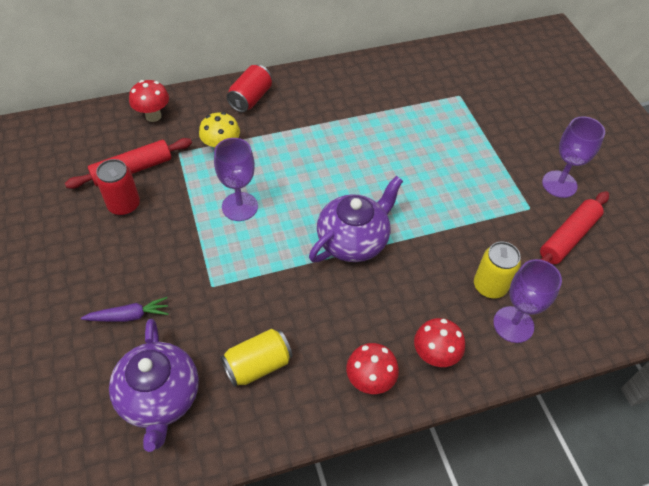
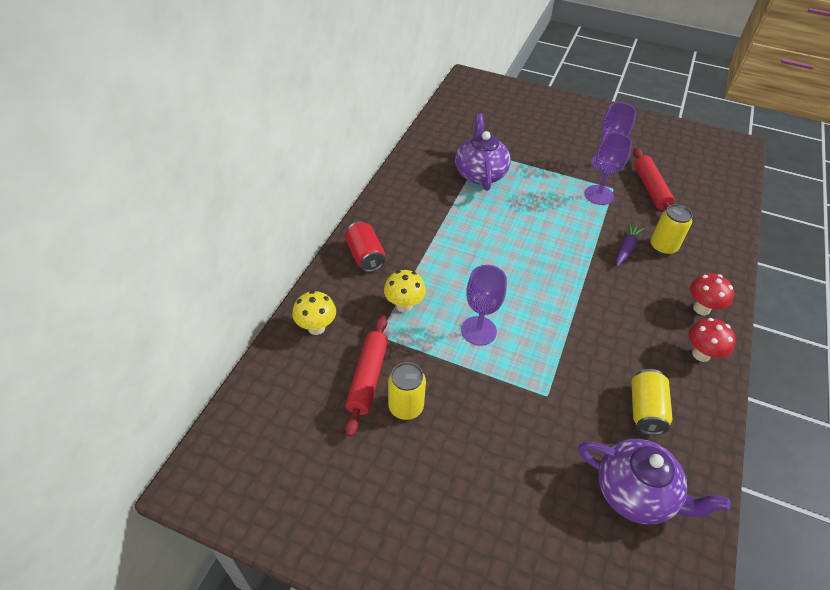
camera: 50 degrees left, 5 degrees down
purple carrot [81,297,169,322] -> purple carrot moved to [616,223,644,266]
red can [96,159,140,216] -> yellow can [388,362,426,420]
red mushroom [129,80,169,122] -> yellow mushroom [292,291,336,335]
purple teapot [309,176,403,262] -> purple teapot moved to [455,114,511,191]
purple goblet [493,259,562,343] -> purple goblet moved to [584,132,632,205]

